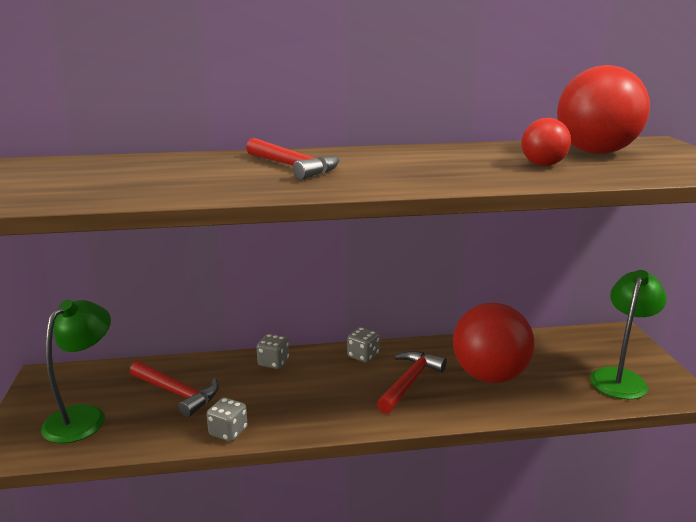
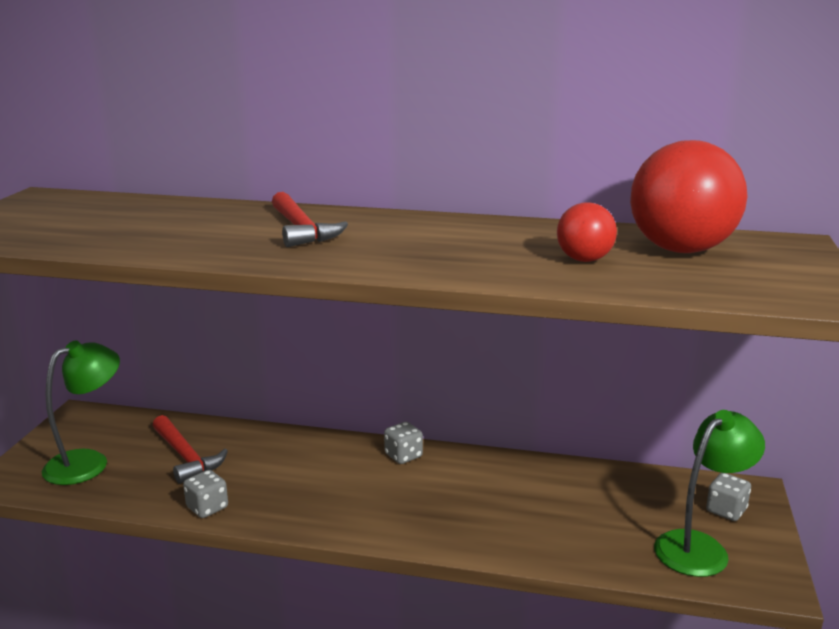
camera: 20 degrees right, 0 degrees up
grey dice [257,334,289,369] -> grey dice moved to [706,473,751,521]
red hammer [377,351,447,414] -> none
red ball [453,303,535,383] -> none

